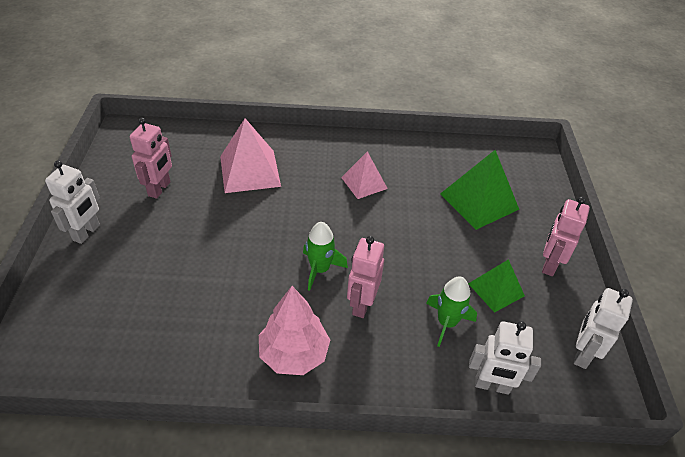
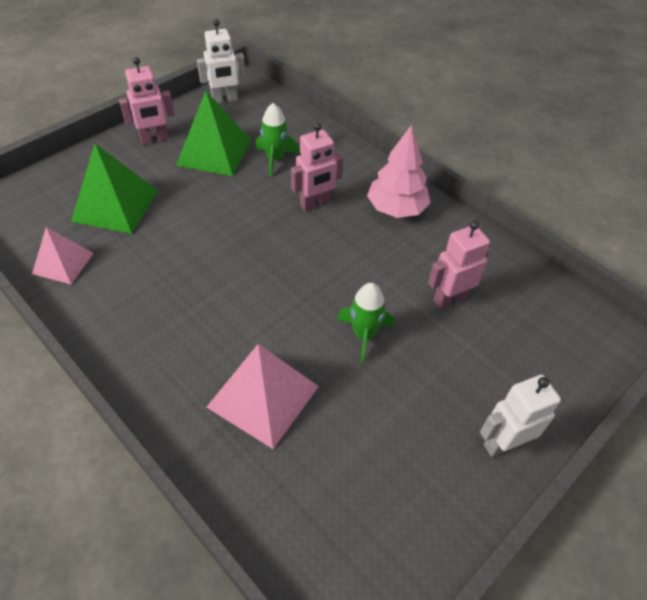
camera: 135 degrees left, 5 degrees up
pink robot [130,117,172,199] -> pink robot moved to [428,221,490,309]
green rocket [303,222,348,291] -> green rocket moved to [337,283,394,363]
pink pyramid [341,151,388,199] -> pink pyramid moved to [32,227,94,284]
green pyramid [468,259,525,313] -> green pyramid [176,91,251,176], size x1.60
white robot [469,321,541,395] -> none

